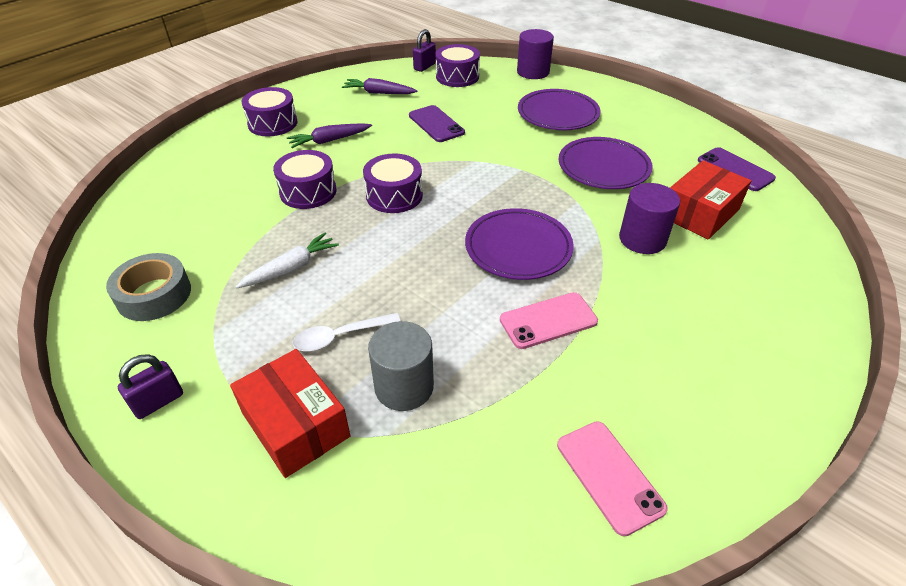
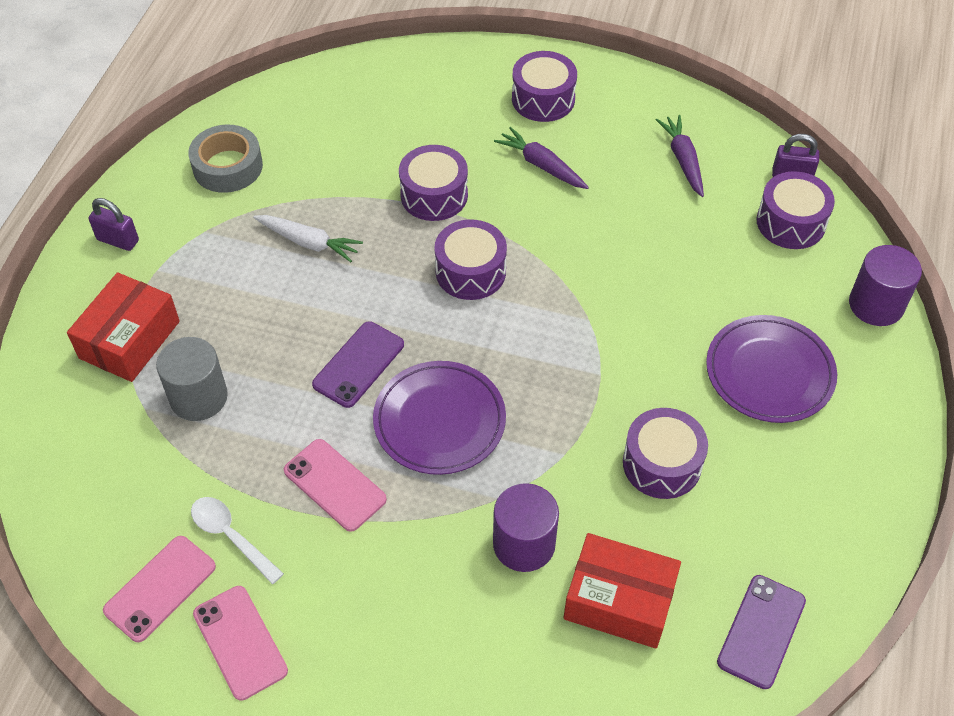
camera: 65 degrees right, 10 degrees up
white spoon [293,313,401,351] -> white spoon moved to [191,497,284,584]
purple phone [409,105,465,142] -> purple phone moved to [312,321,404,408]
purple plate [559,137,653,189] -> purple drum [623,408,708,499]
none -> pink phone [193,586,288,701]

